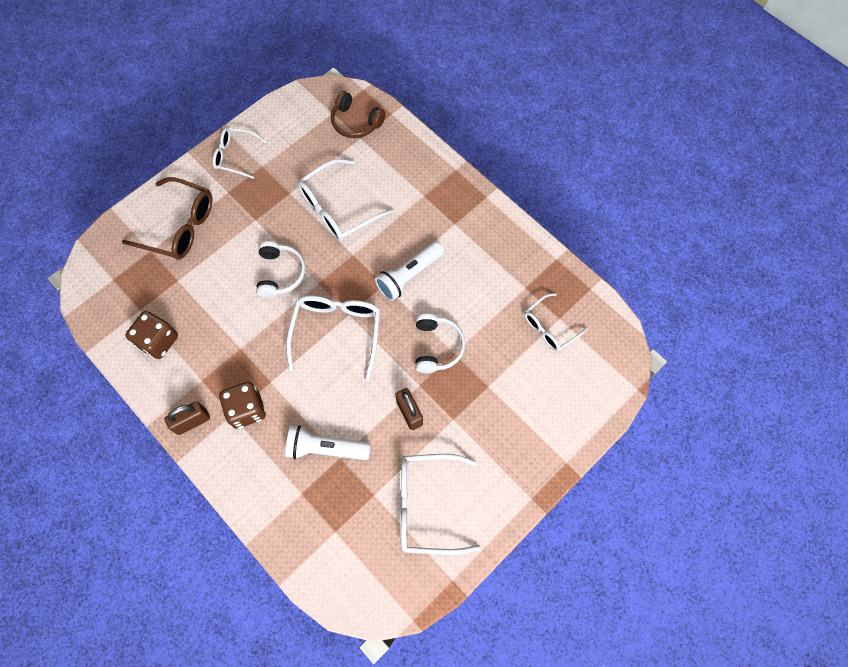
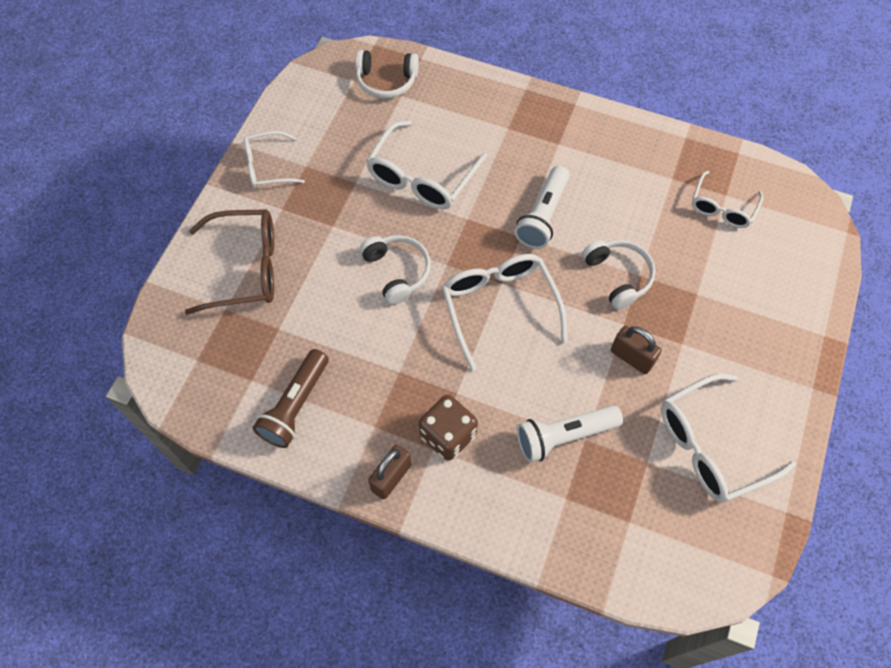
camera: 25 degrees left, 5 degrees down
brown dice [125,311,178,359] -> brown flashlight [253,349,329,448]
brown headphones [331,91,386,138] -> white headphones [355,50,419,99]

